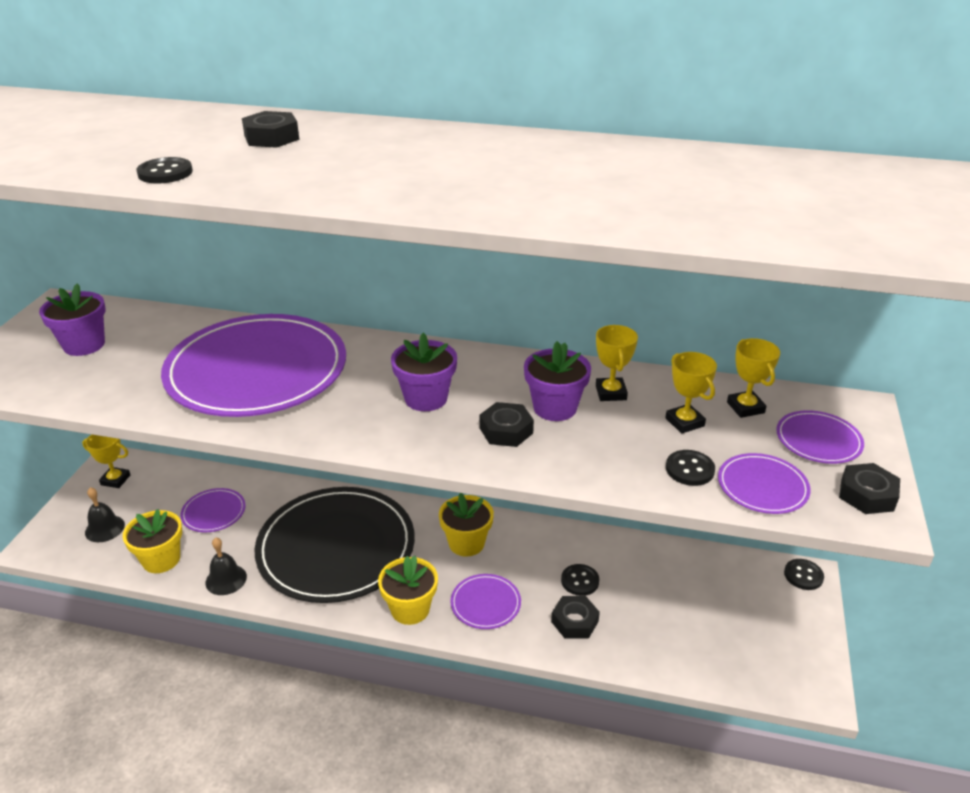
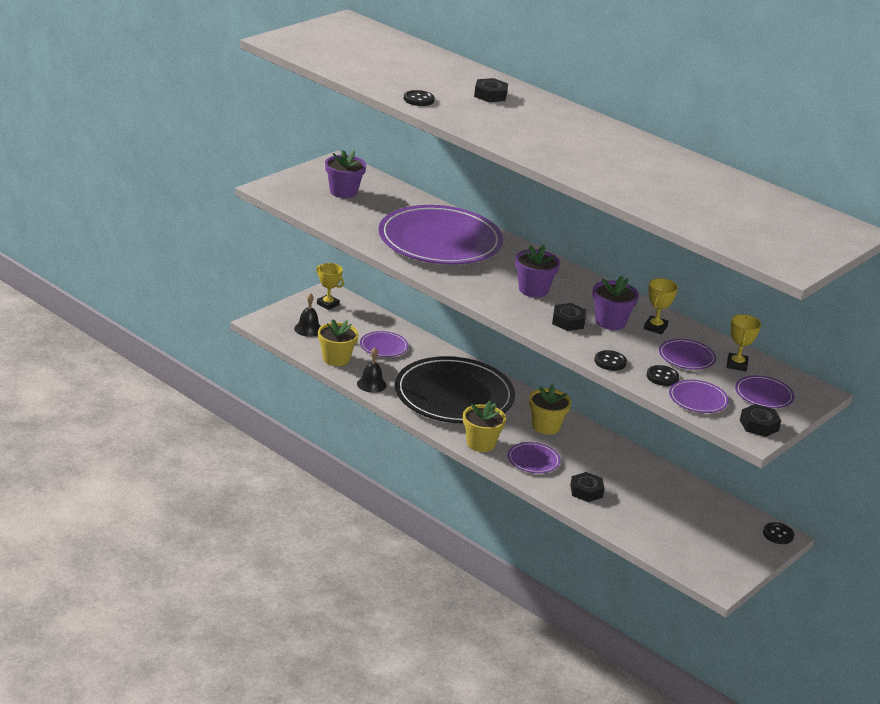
camera: 25 degrees right, 5 degrees down
black button [561,564,599,596] -> black button moved to [594,350,627,371]
yellow trophy [665,352,717,433] -> purple plate [659,339,716,370]

